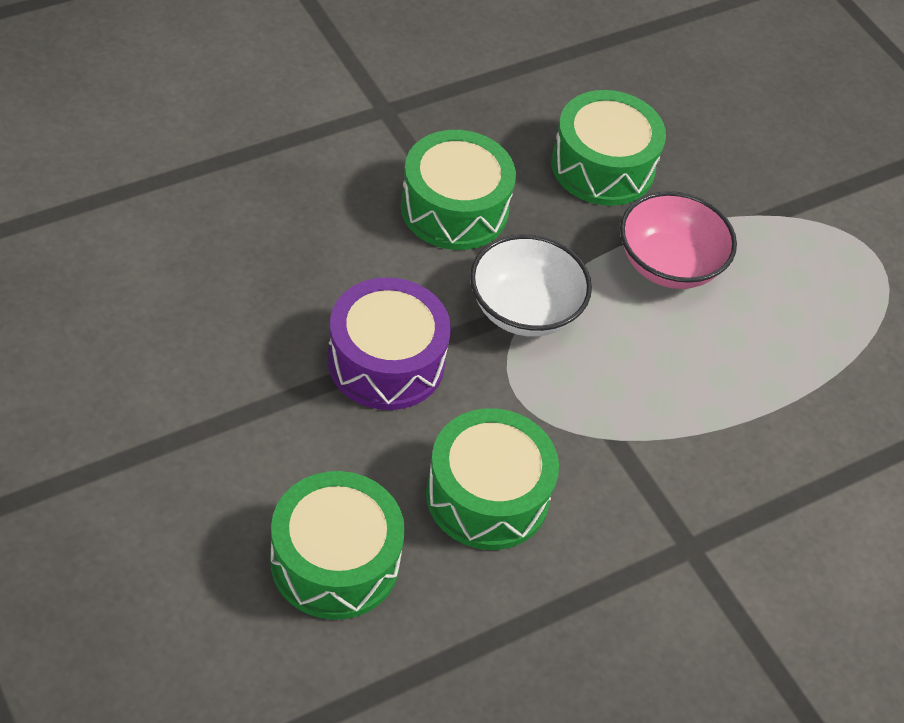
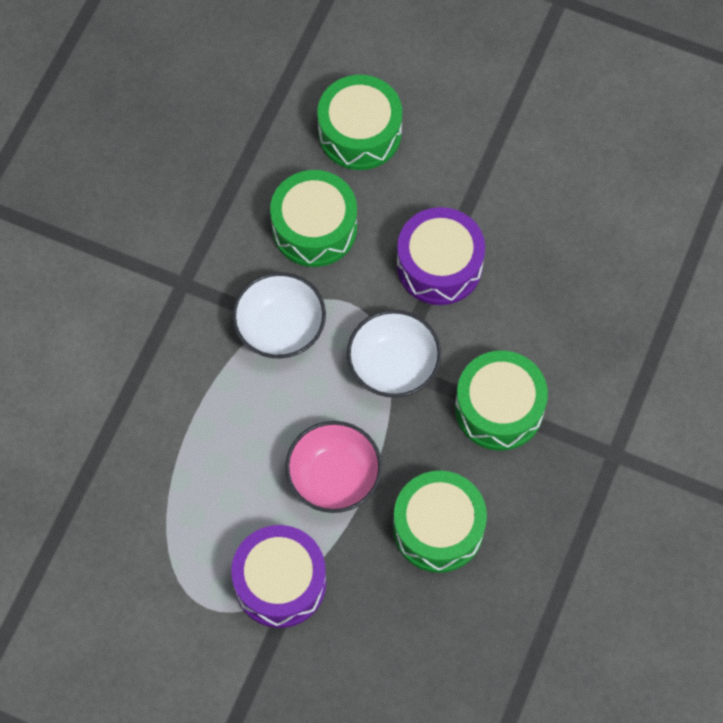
camera: 150 degrees right, 15 degrees up
none -> purple drum [231,525,326,628]
none -> white bowl [232,272,326,359]

